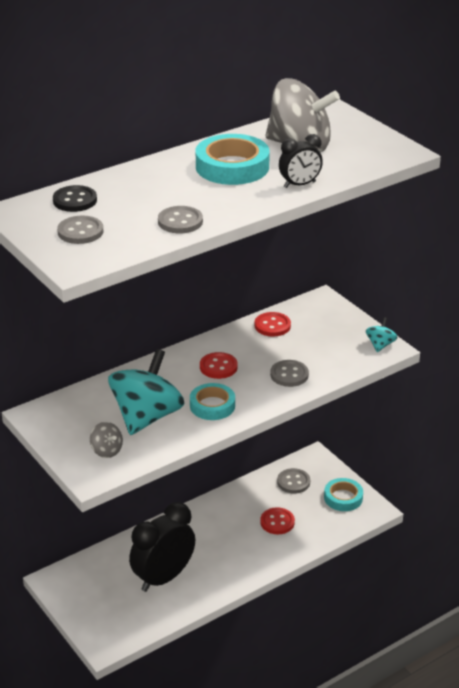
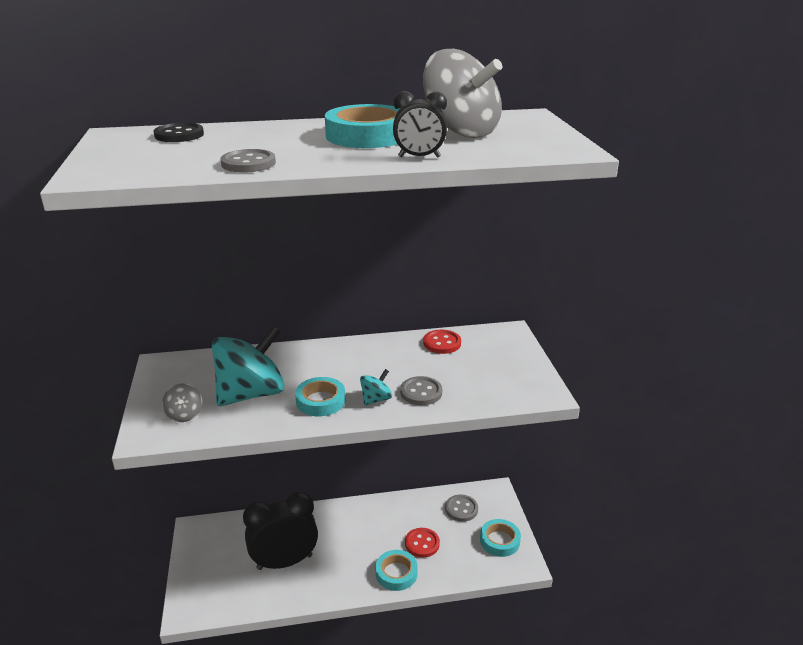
camera: 25 degrees right, 5 degrees down
grey button [57,216,103,244] -> none
red button [200,352,238,379] -> none
turquoise spinning top [366,317,397,352] -> turquoise spinning top moved to [360,369,392,406]
none -> turquoise tape [376,550,418,591]

